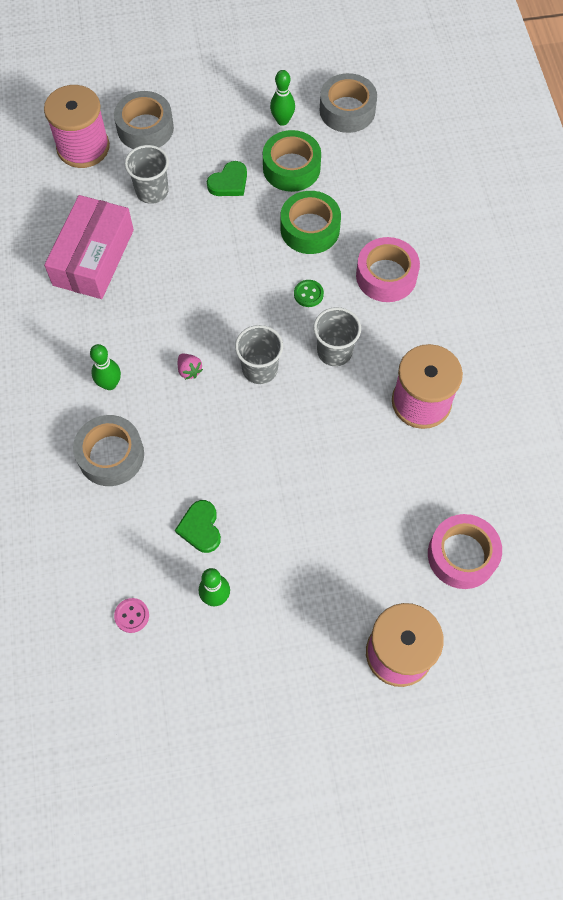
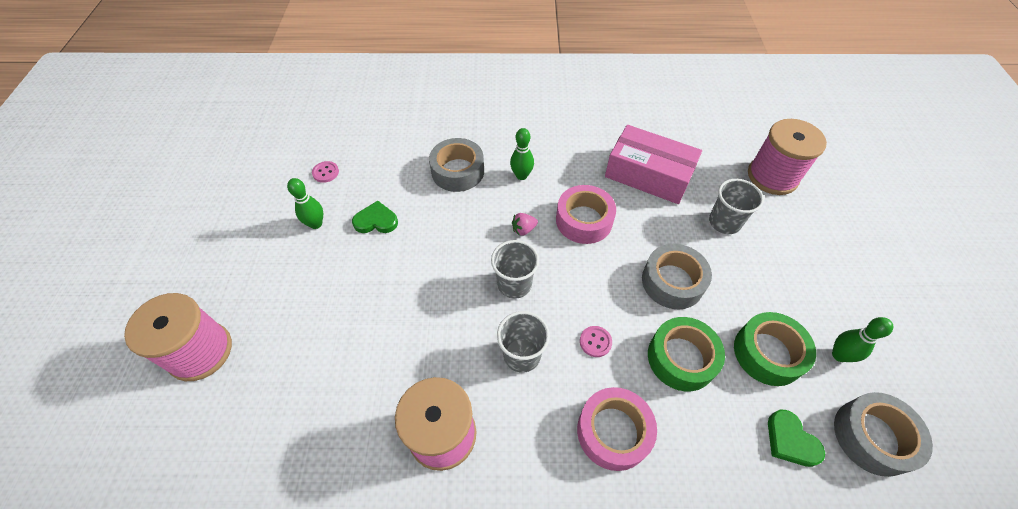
camera: 100 degrees right, 10 degrees down
grey tape [114,91,174,149] -> grey tape moved to [642,244,712,309]
green heart [207,161,247,196] -> green heart moved to [768,410,825,467]
green button [294,280,324,307] -> pink button [580,326,612,357]
pink tape [428,514,502,589] -> pink tape moved to [556,185,616,244]

